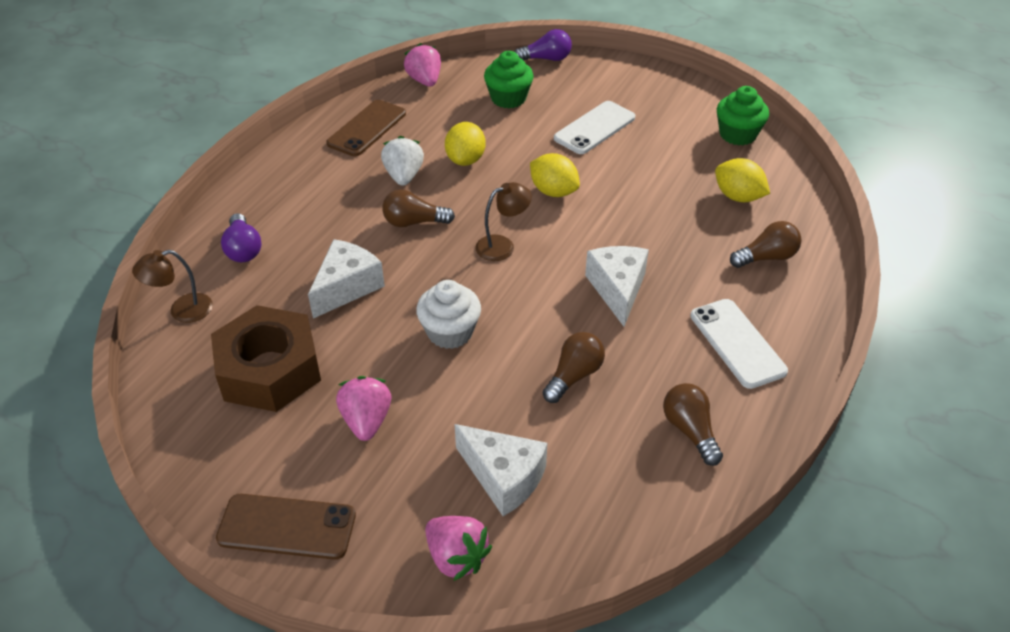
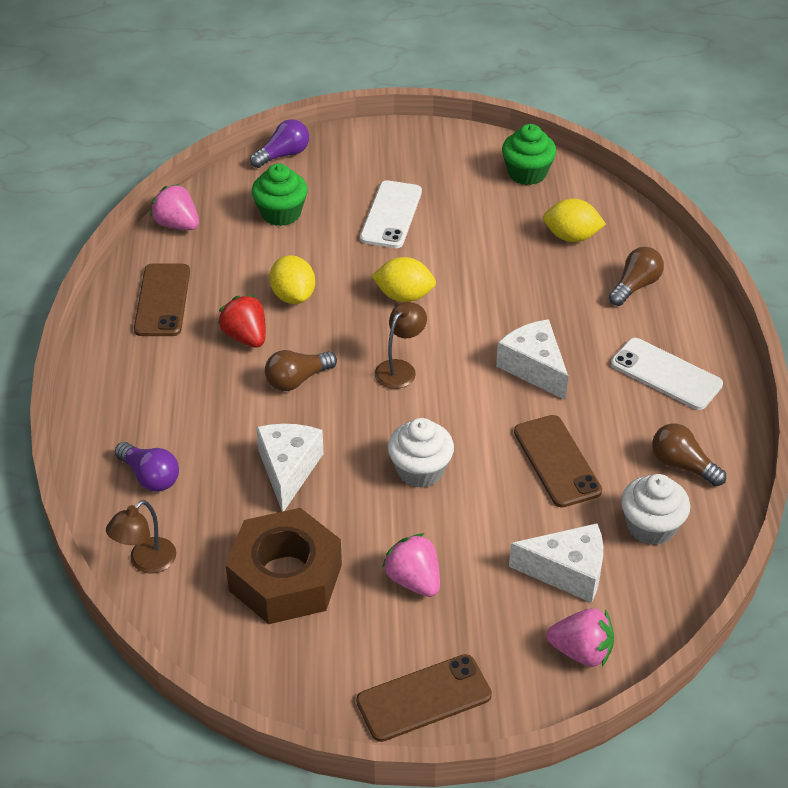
camera: 30 degrees left, 0 degrees up
white strawberry [381,136,424,186] -> red strawberry [218,295,266,348]
brown light bulb [543,332,605,403] -> brown phone [514,415,602,508]
none -> white cupcake [621,474,690,545]

